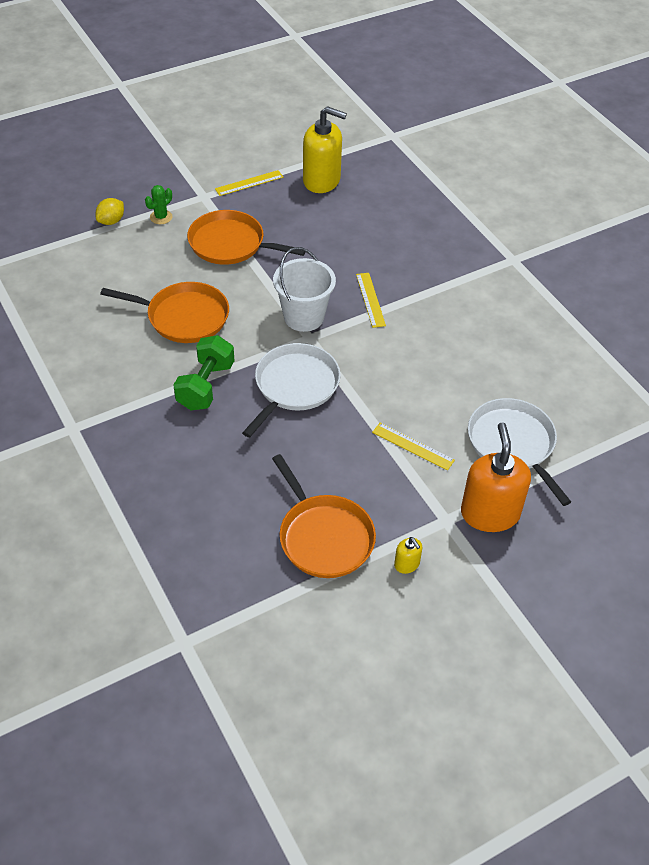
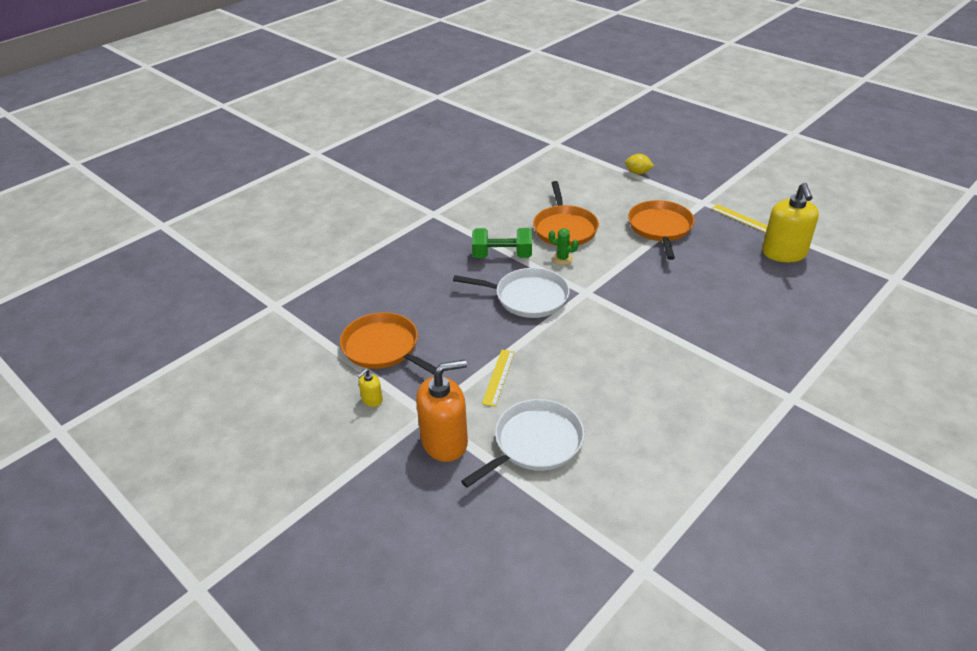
camera: 75 degrees right, 10 degrees down
green cactus [145,185,173,224] -> green cactus moved to [549,229,579,265]
orange pan [272,454,376,578] -> orange pan turned 90 degrees clockwise [340,312,443,375]
white bucket [273,247,336,332] -> none
yellow ruler [356,273,386,328] -> none

